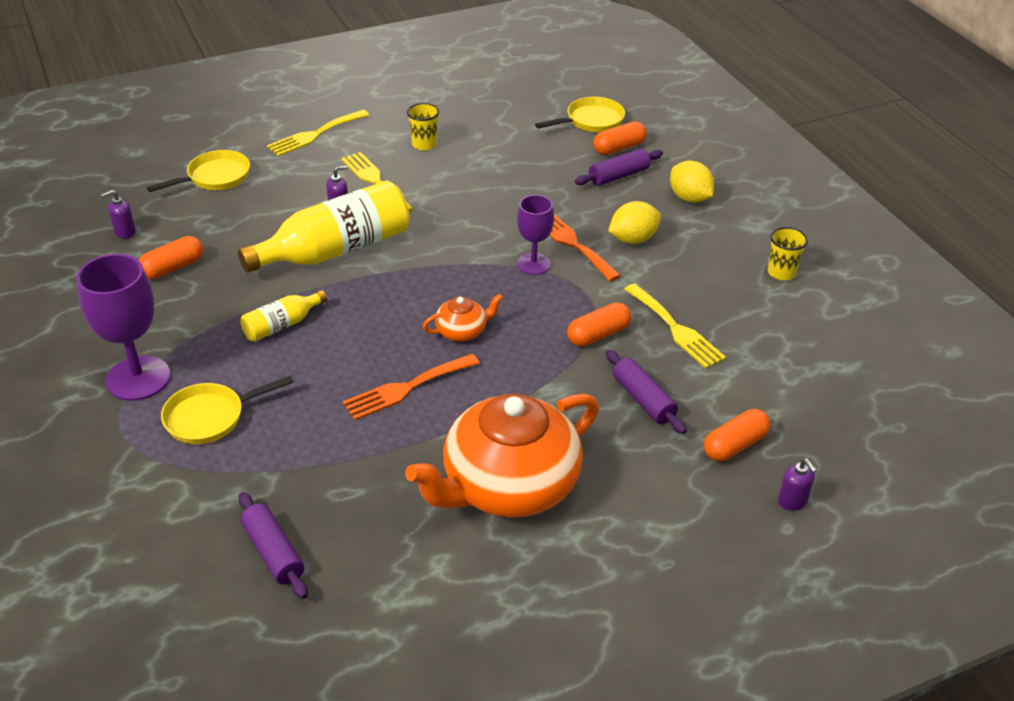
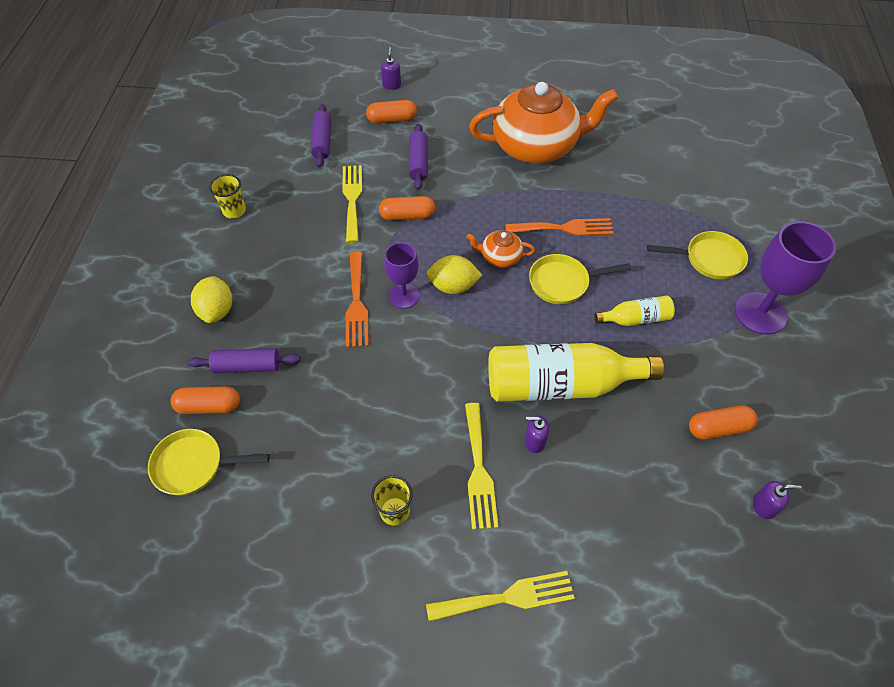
camera: 150 degrees left, 15 degrees up
yellow pan [147,150,250,192] -> yellow pan moved to [529,254,631,304]
purple rolling pin [238,492,308,599] -> purple rolling pin moved to [311,104,331,168]
yellow lemon [608,201,661,244] -> yellow lemon moved to [426,255,483,294]

